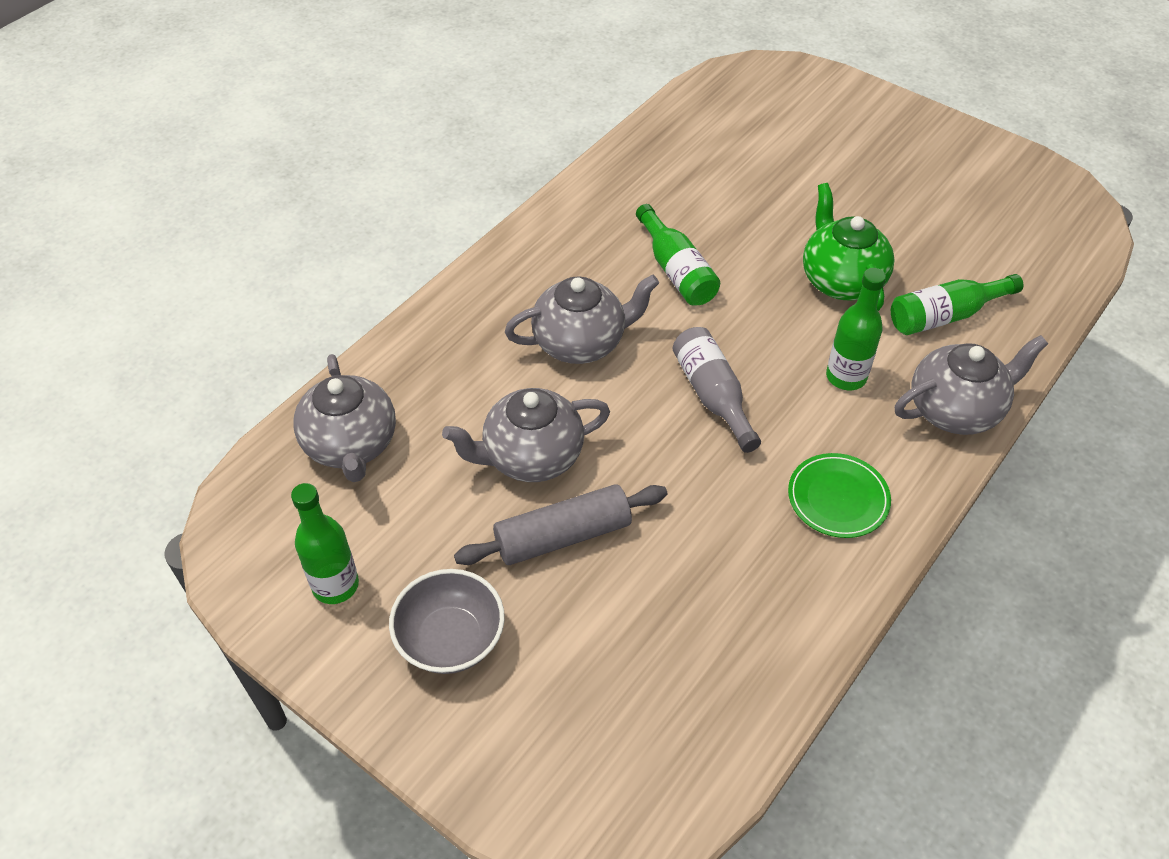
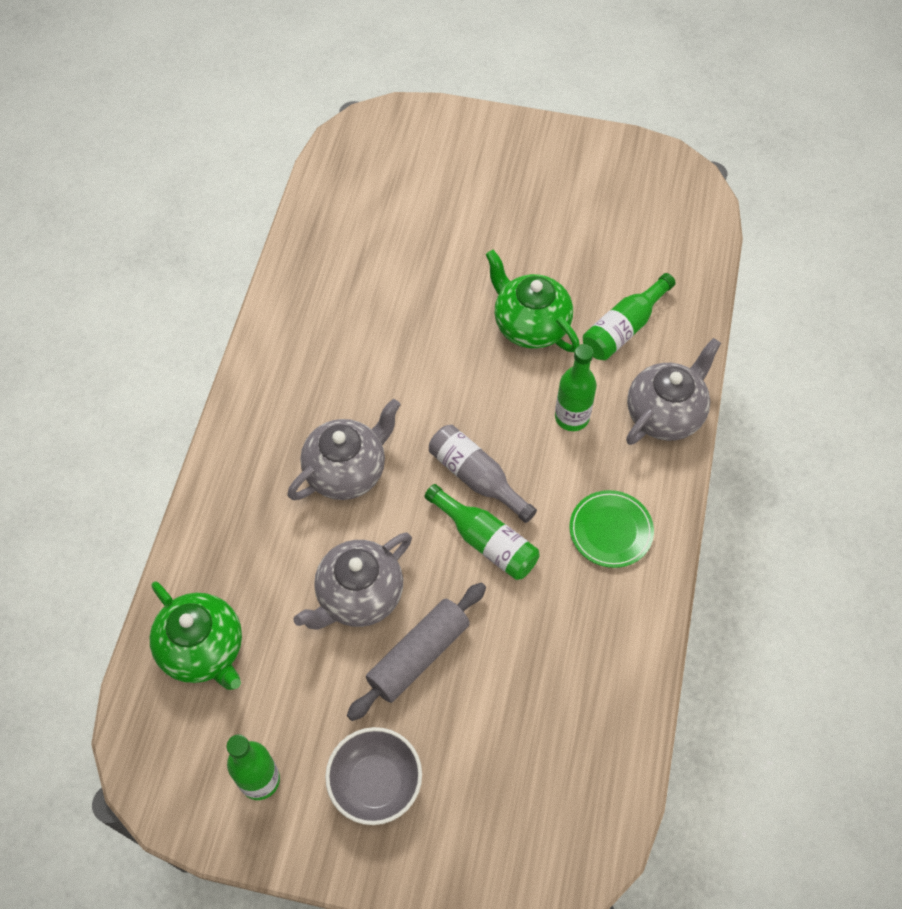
camera: 25 degrees left, 10 degrees up
grey teapot [293,354,396,482] -> green teapot [150,582,242,690]
green bottle [636,204,720,306] -> green bottle moved to [424,484,539,580]

